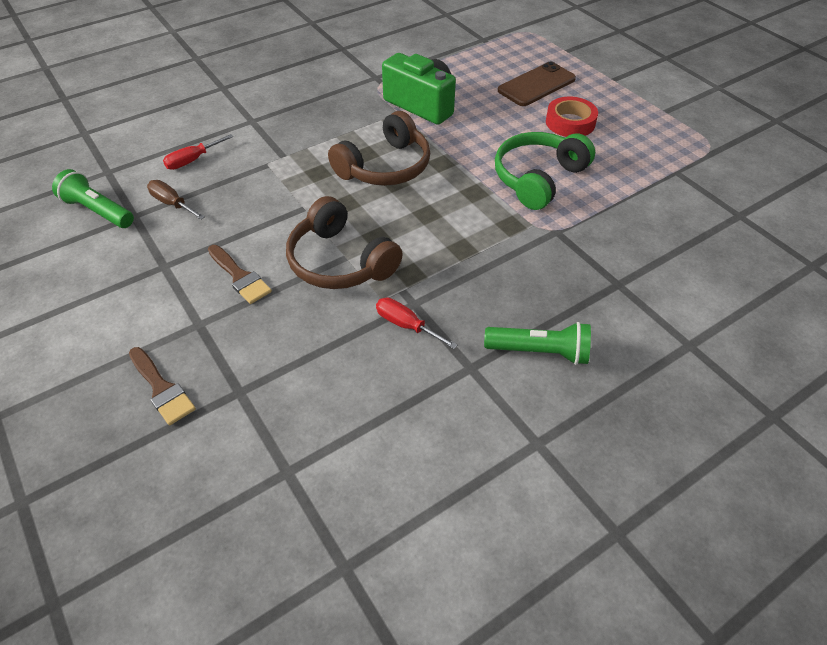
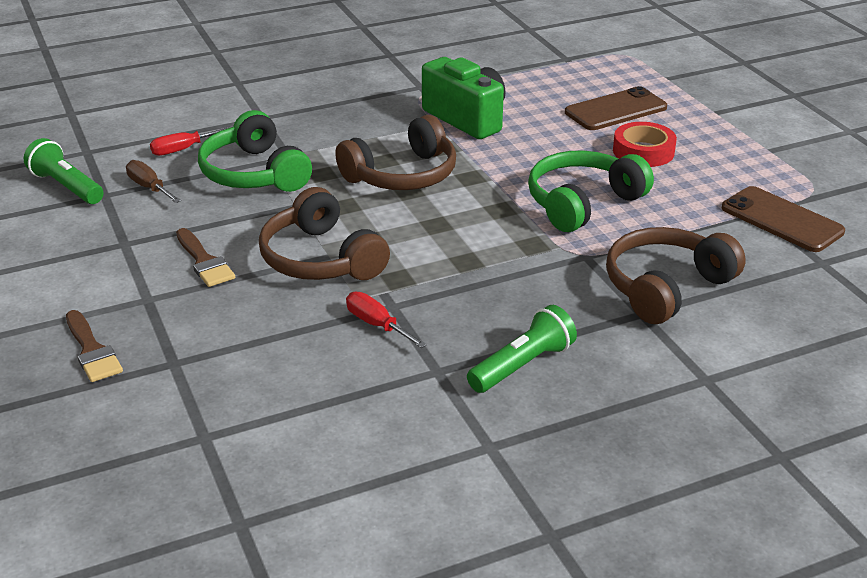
camera: 10 degrees right, 15 degrees down
green flashlight [484,322,591,365] -> green flashlight turned 60 degrees counterclockwise [467,305,577,393]
none -> green headphones [198,110,312,192]
none -> brown headphones [606,227,746,324]
none -> brown phone [722,186,845,252]

